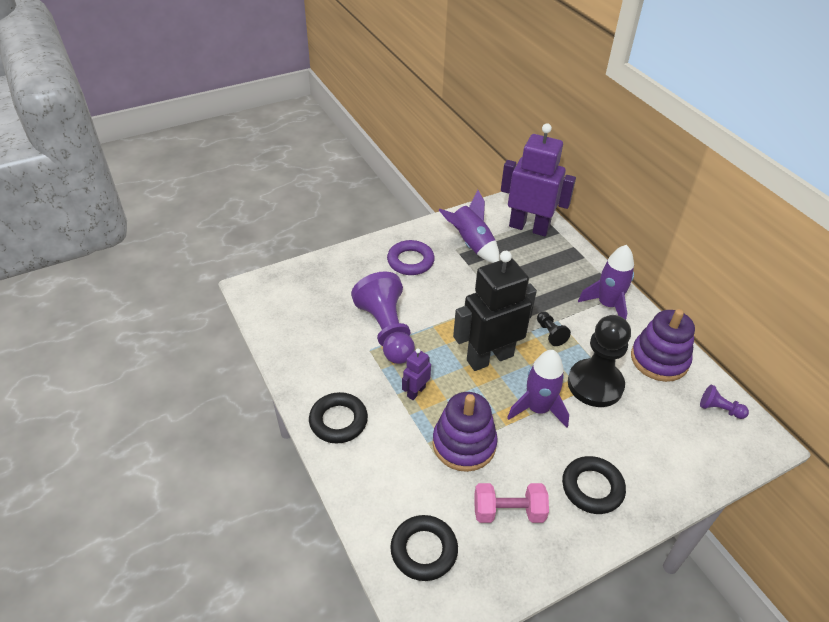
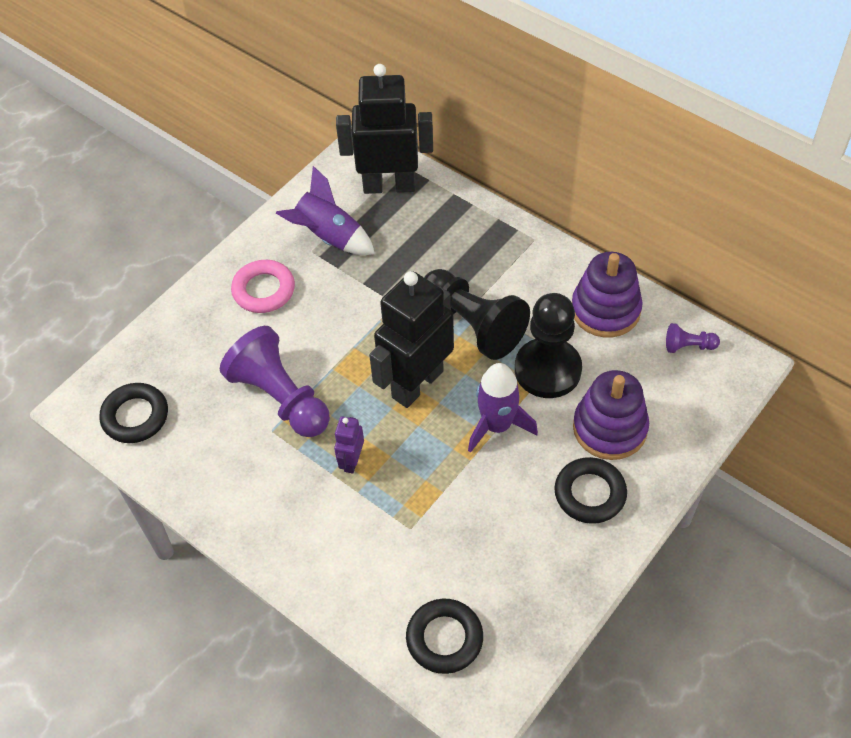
camera: 20 degrees left, 10 degrees up
black ring [309,392,368,444] -> black ring moved to [99,383,168,443]
purple ring [387,240,435,275] -> pink ring [231,260,295,313]
purple stacking toy [433,392,498,472] -> purple stacking toy moved to [573,370,649,460]
pink dumbbell [474,483,549,523] -> none
purple robot [501,123,576,236] -> black robot [336,64,433,194]
black pawn [537,311,571,346] -> black pawn [424,269,530,360], size x2.26
purple rocket [578,245,634,320] -> none

